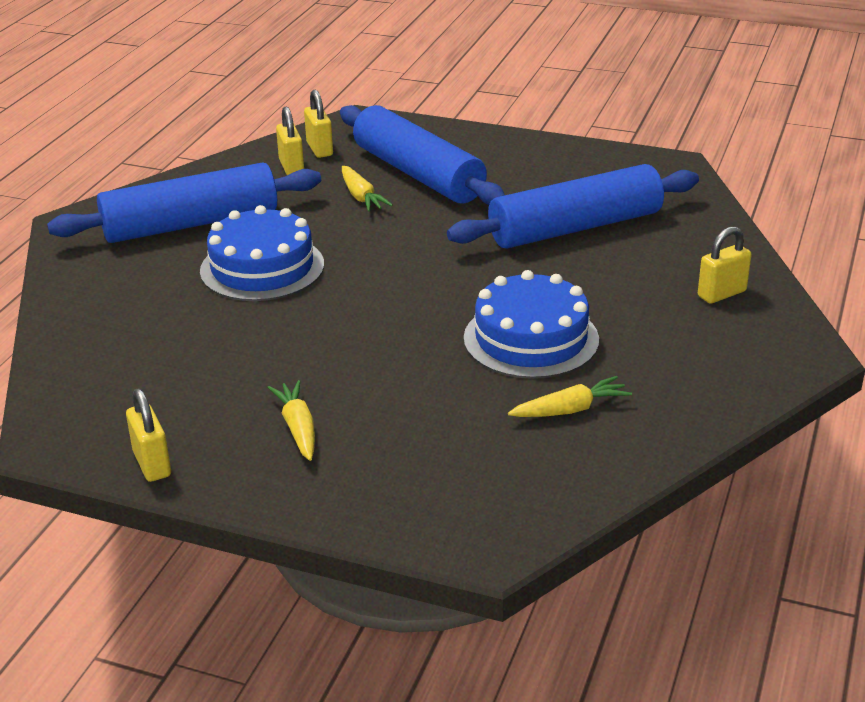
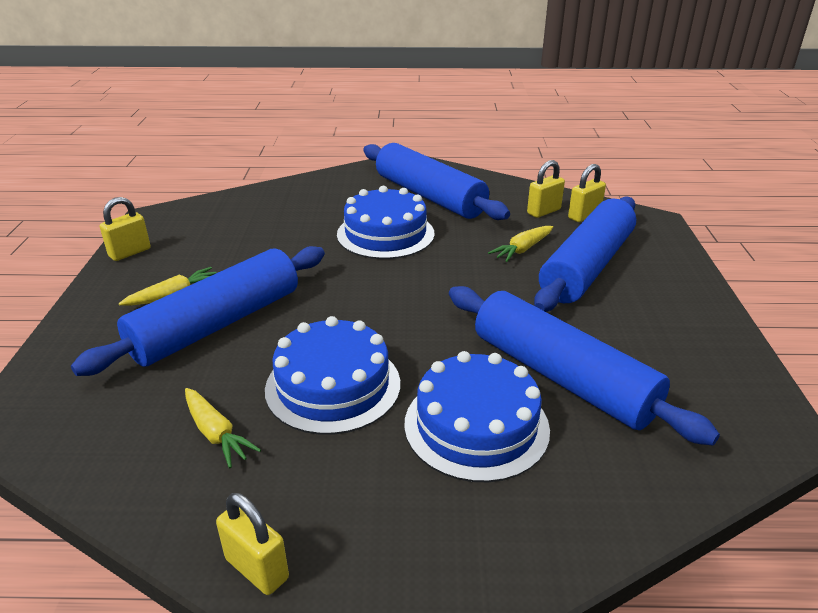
camera: 70 degrees right, 0 degrees up
yellow padlock [698,226,752,304] -> yellow padlock moved to [216,493,289,595]
none -> blue rolling pin [71,246,325,376]
none -> blue cake [404,351,550,482]

